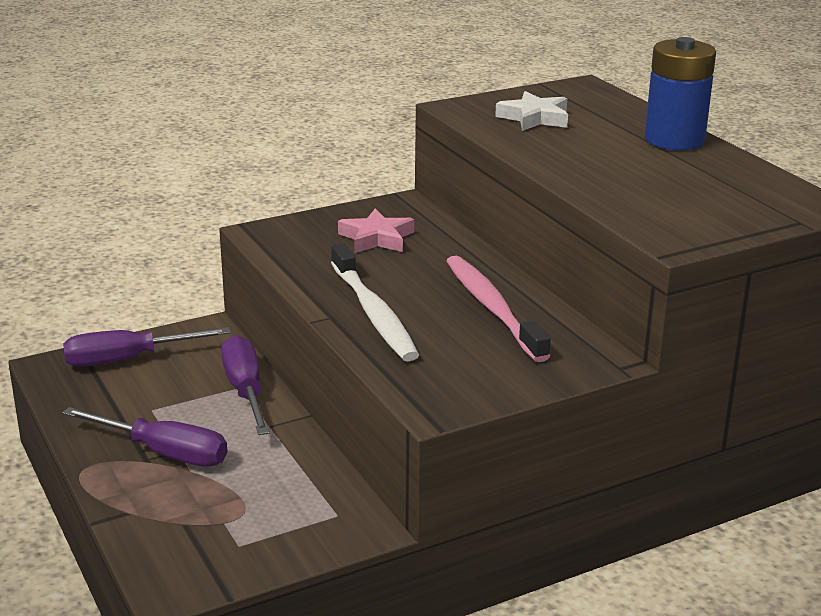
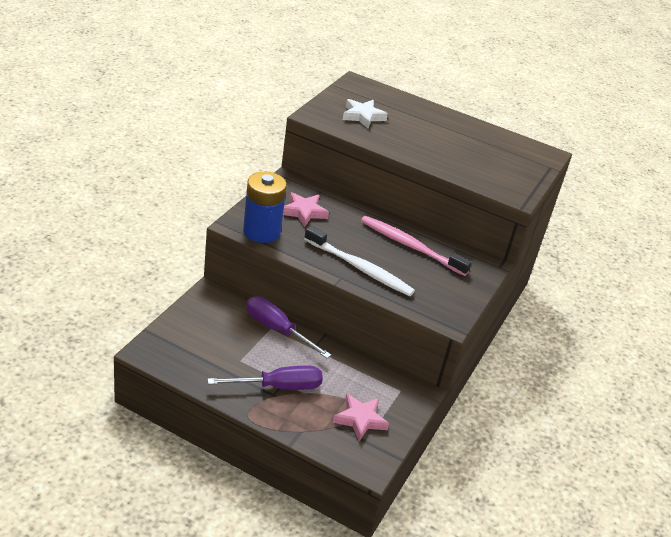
camera: 40 degrees left, 10 degrees up
purple screwdriver [63,327,231,367] -> none
blue battery [645,37,716,150] -> blue battery moved to [243,172,287,243]
none -> pink star [333,393,389,442]

